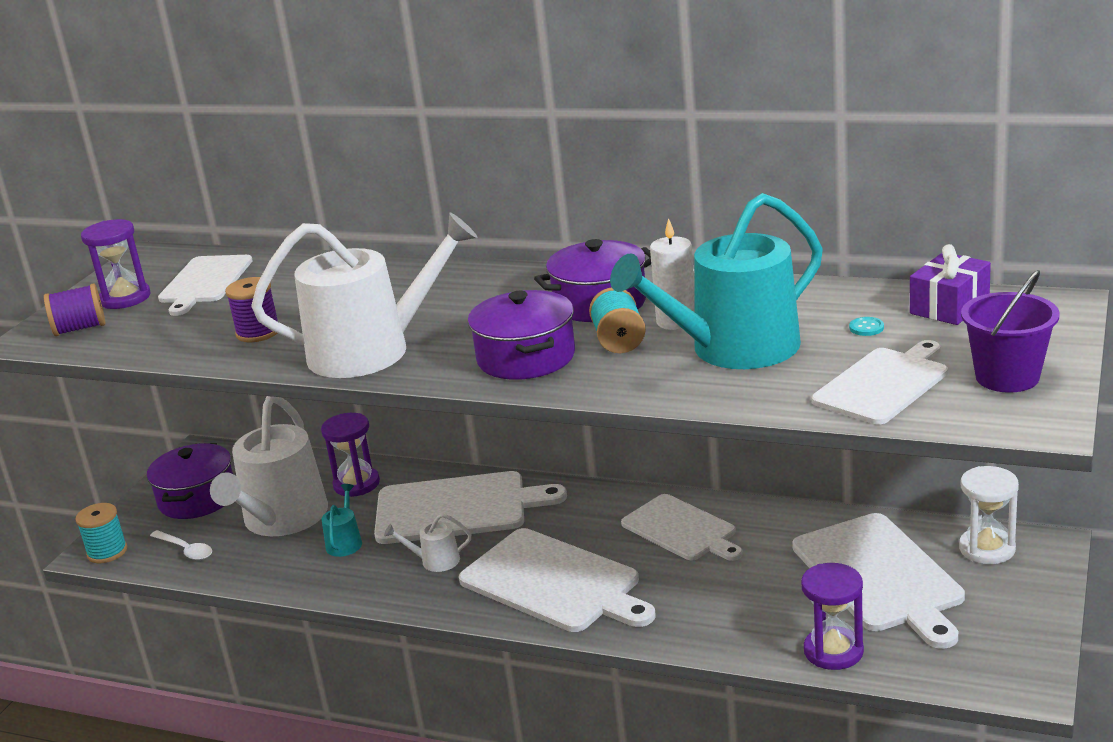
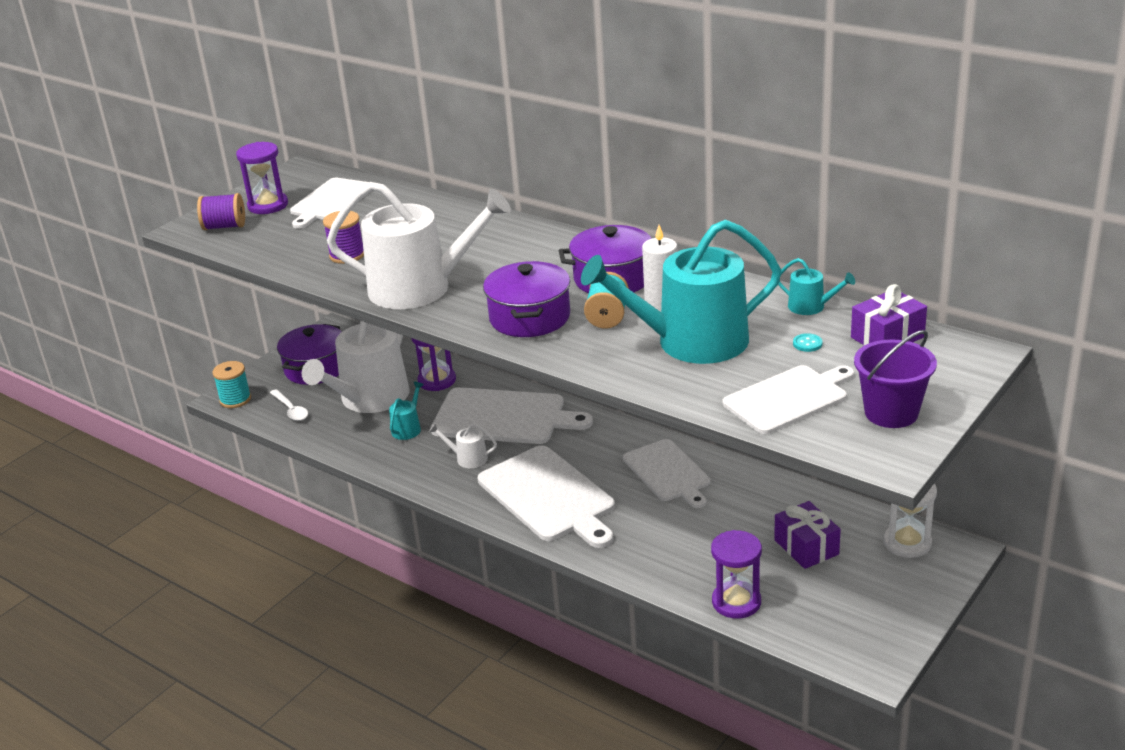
camera: 15 degrees right, 5 degrees up
white cutting board [792,513,965,649] -> purple gift [774,501,841,569]
none -> turquoise watering can [778,258,855,315]

